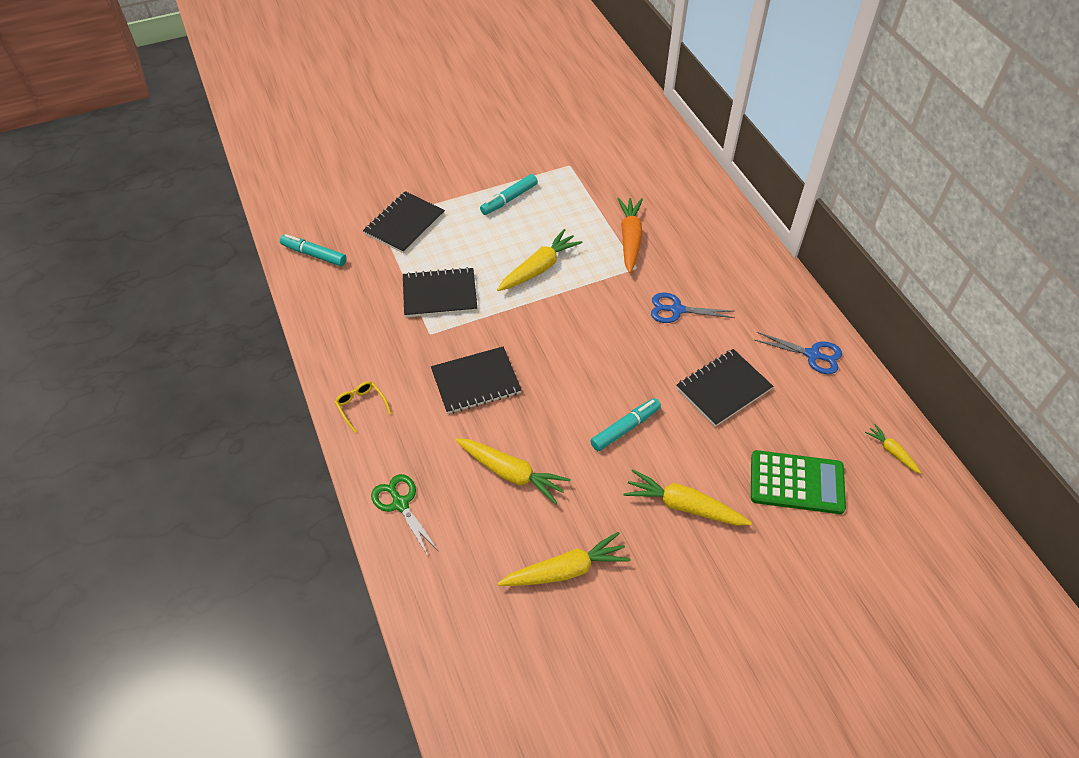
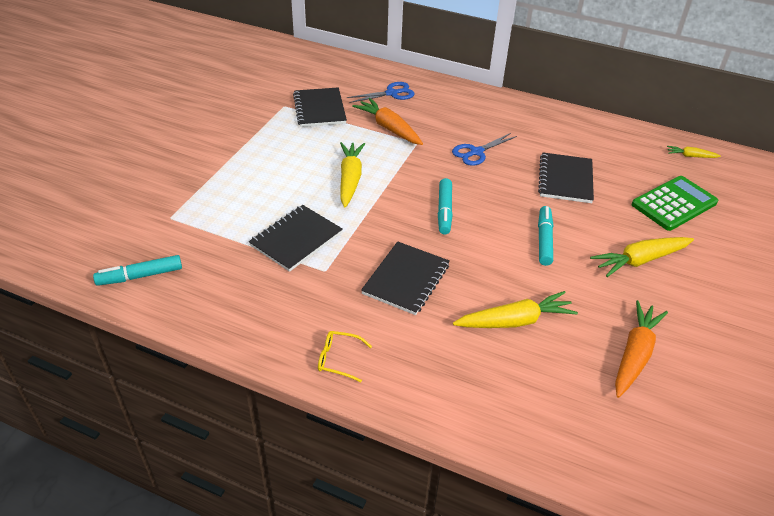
camera: 45 degrees left, 10 degrees down
black notebook [363,191,445,254] -> black notebook moved to [293,87,347,127]
green scissors [371,474,438,556] -> none
turquoise marker [480,174,538,215] -> turquoise marker moved to [438,178,453,234]
yellow carrot [497,532,631,586] -> orange carrot [615,300,668,398]
blue scissors [754,332,842,374] -> blue scissors moved to [347,82,414,103]

